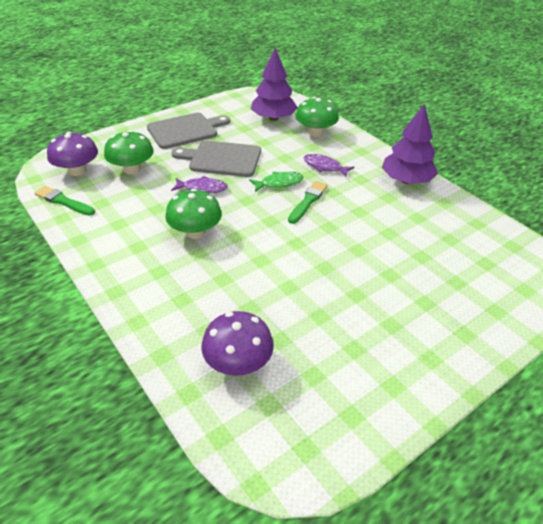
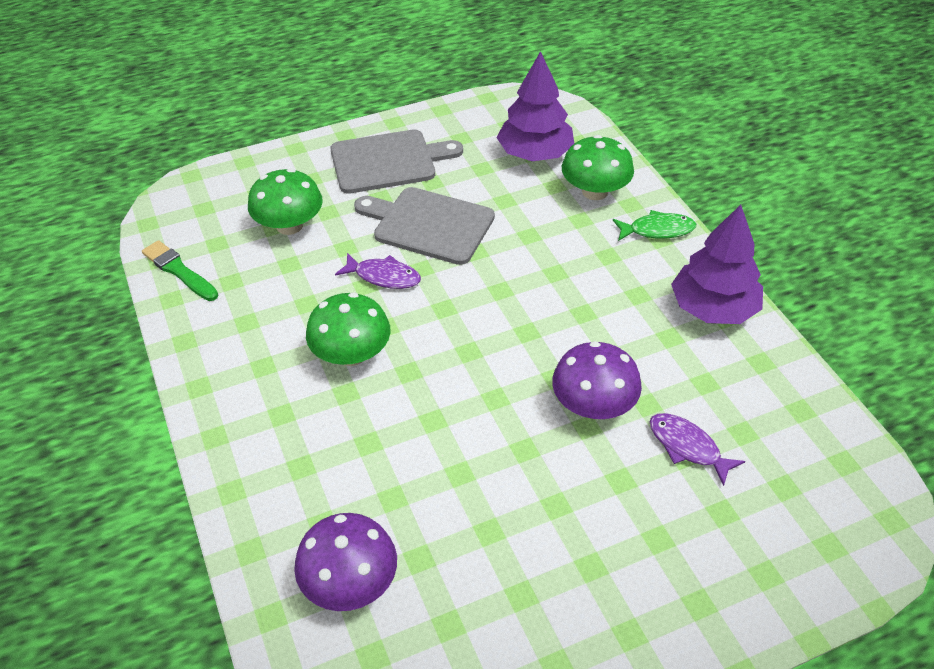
camera: 15 degrees right, 5 degrees up
purple mushroom [47,132,98,176] -> purple mushroom moved to [552,341,642,419]
green fish [249,172,303,192] -> green fish moved to [613,210,696,241]
green brush [288,181,328,224] -> none
purple fish [303,154,355,178] -> purple fish moved to [649,413,745,486]

